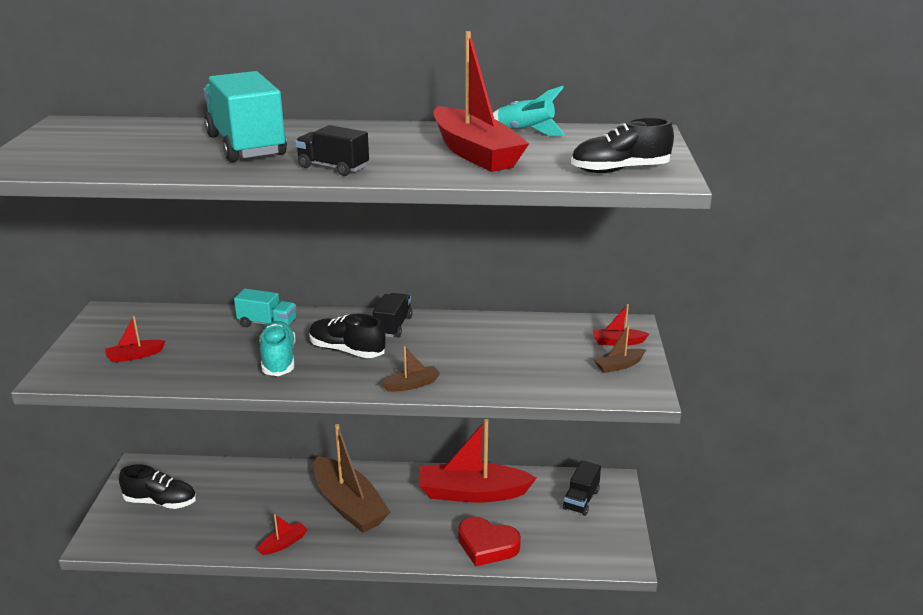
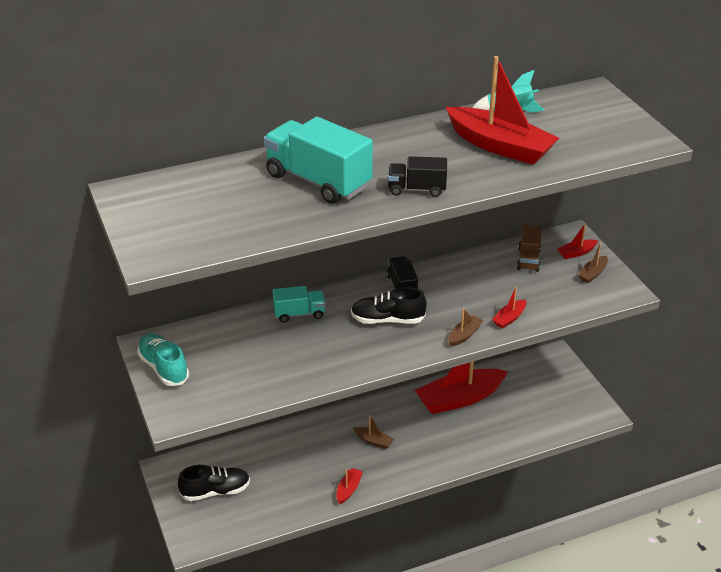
camera: 25 degrees left, 10 degrees up
red boat [105,316,166,363] -> red boat moved to [492,286,526,329]
turquoise shoe [259,321,296,376] -> turquoise shoe moved to [137,333,189,386]
brown boat [314,424,390,533] -> brown boat [353,415,394,449], size x0.43
red heart [458,517,521,567] -> none
black truck [563,460,601,516] -> none
black shoe [571,117,674,173] -> none
none -> brown truck [517,225,542,272]

